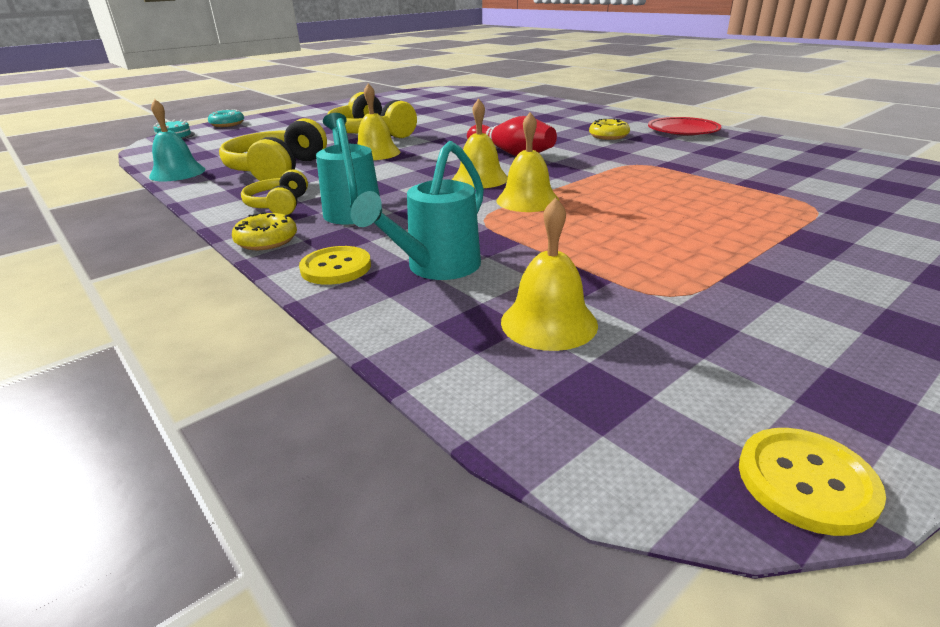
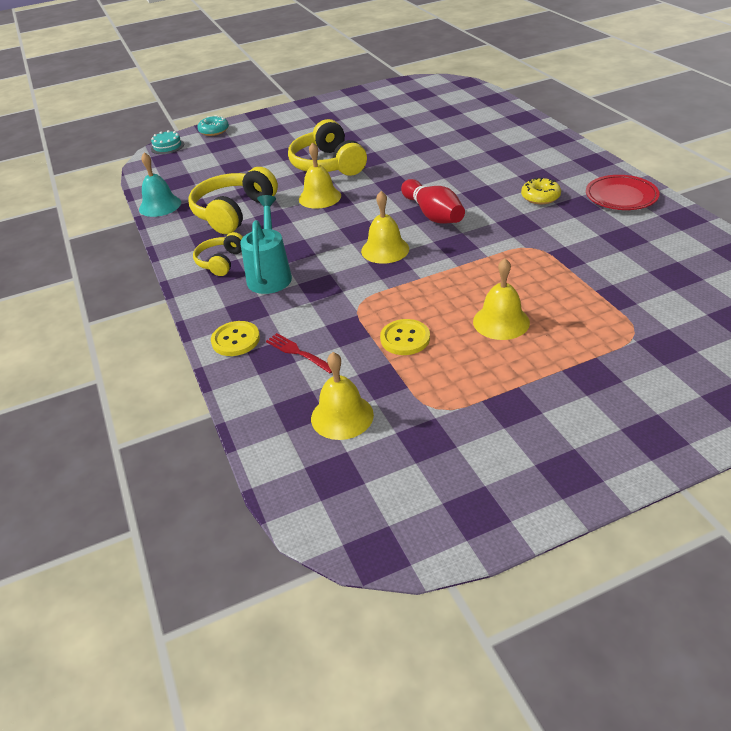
camera: 20 degrees right, 10 degrees up
yellow donut [232,212,297,250] -> none
turquoise watering can [351,141,484,280] -> red fork [266,333,332,374]
yellow bell [497,112,559,212] -> yellow bell moved to [473,258,530,340]
yellow button [739,428,886,536] -> yellow button moved to [380,319,430,355]

